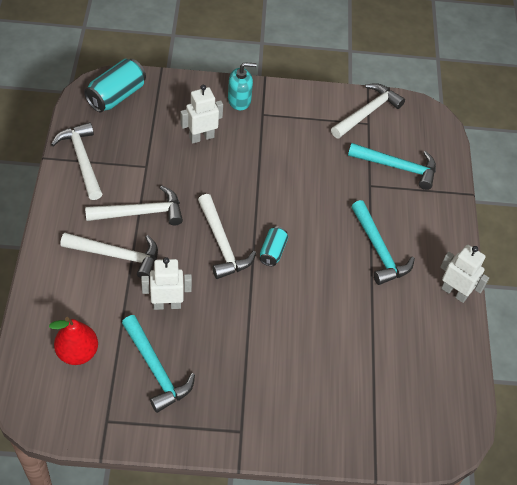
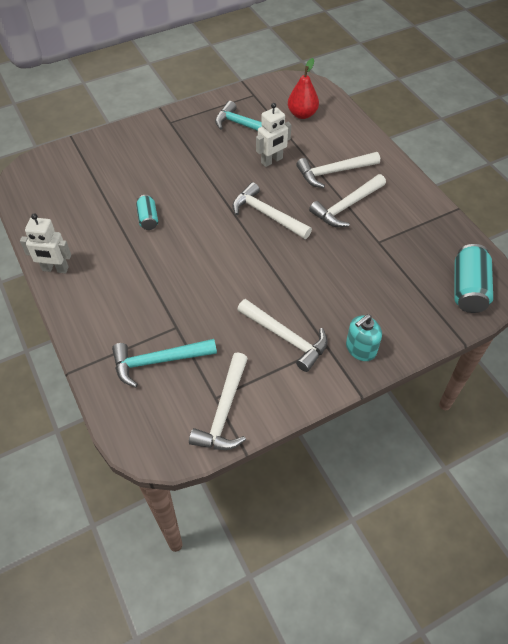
camera: 155 degrees right, 0 degrees up
white hammer [51,122,102,200] -> white hammer moved to [237,299,328,372]
white robot [181,85,223,144] -> none
turquoise can [259,226,288,266] -> turquoise can moved to [136,195,158,230]
turquoise hammer [351,200,415,285] -> none

